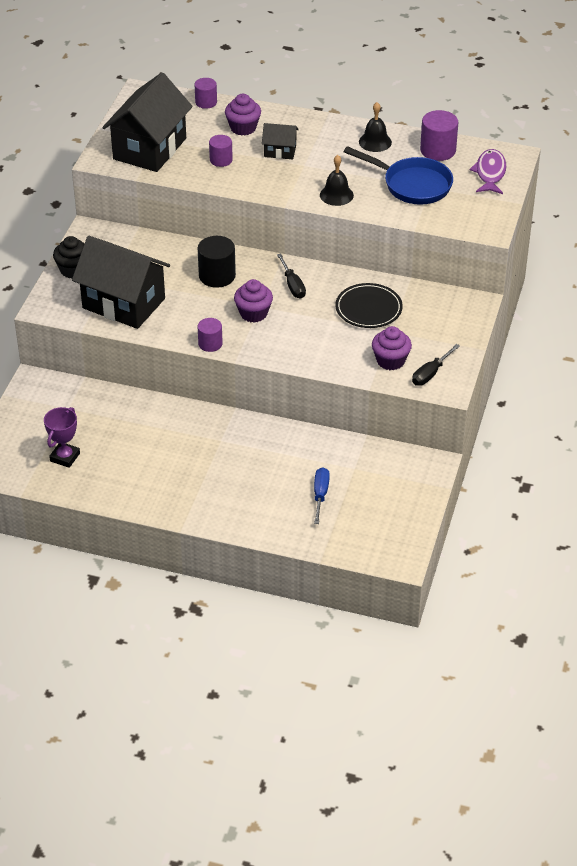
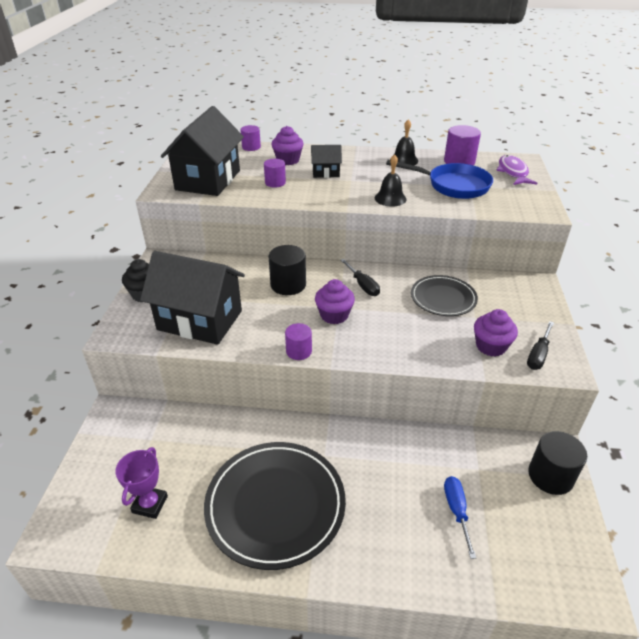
camera: 10 degrees left, 5 degrees down
none -> black plate [204,442,346,570]
none -> black cylinder [528,431,587,495]

